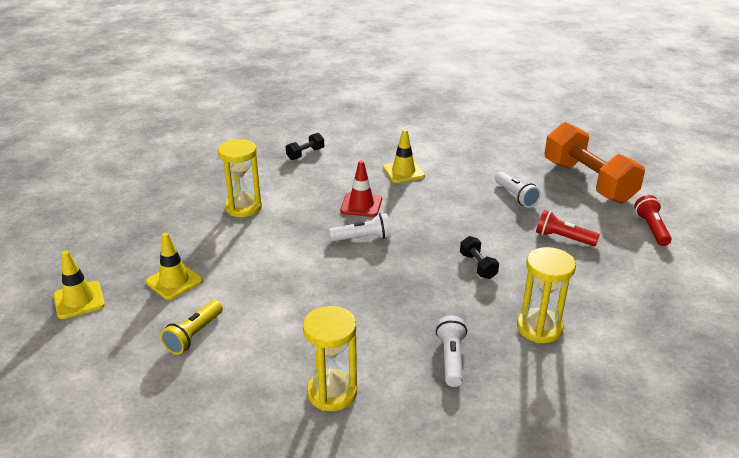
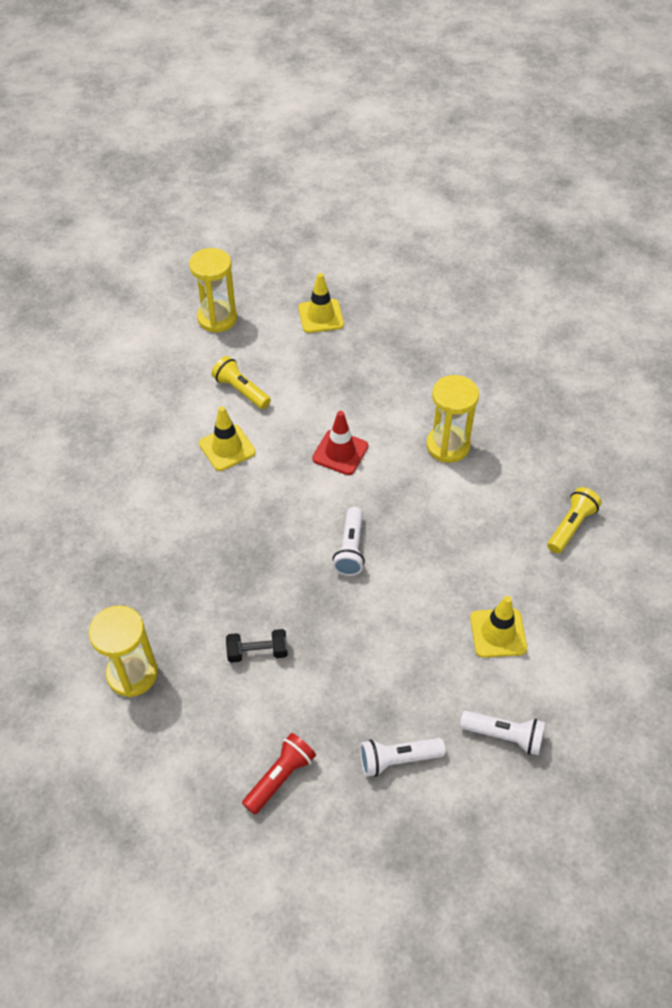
camera: 105 degrees right, 20 degrees up
yellow traffic cone [146,233,203,300] -> yellow traffic cone moved to [199,406,256,471]
black dumbbell [286,133,324,160] -> yellow flashlight [547,487,602,553]
yellow hourglass [303,306,357,411] -> yellow hourglass moved to [189,248,237,333]
red traffic cone [340,160,382,217] -> red traffic cone moved to [312,411,368,475]
white flashlight [436,315,467,387] -> white flashlight moved to [460,711,545,756]
orange dumbbell [545,122,645,204] -> none
red flashlight [634,195,671,246] -> none

